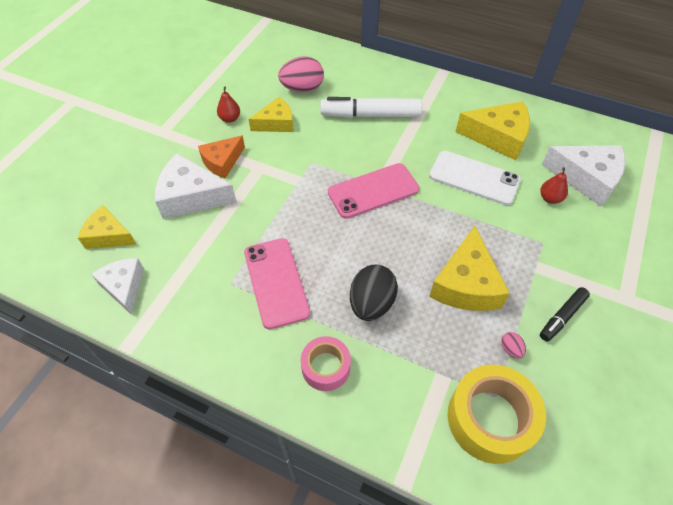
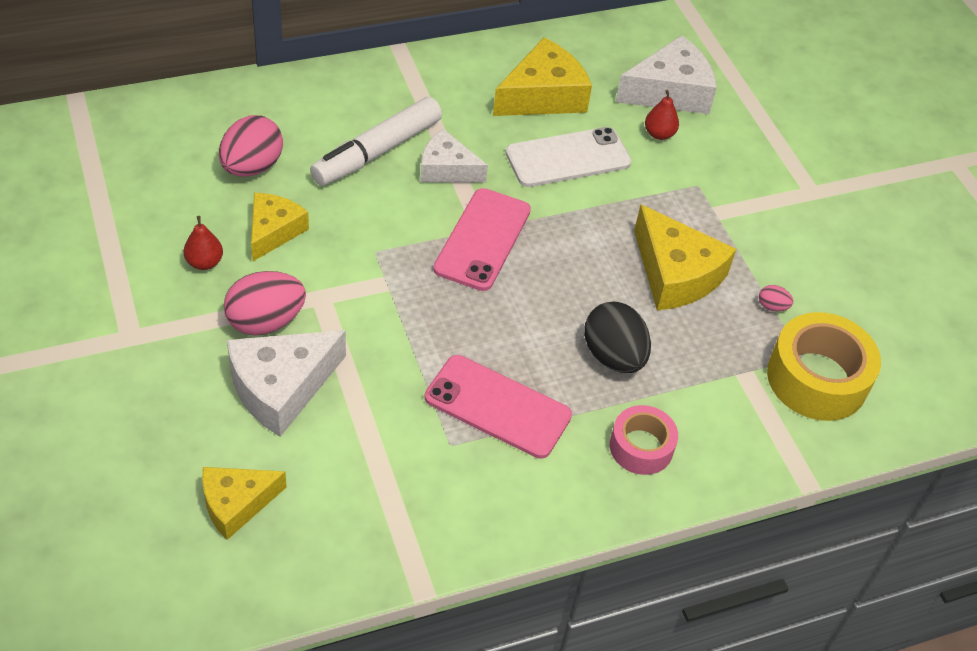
camera: 50 degrees left, 5 degrees down
white cheese [91,258,144,315] -> white cheese moved to [420,129,488,183]
orange cheese [198,135,245,178] -> pink egg [224,271,306,335]
black marker [540,287,590,341] -> none

